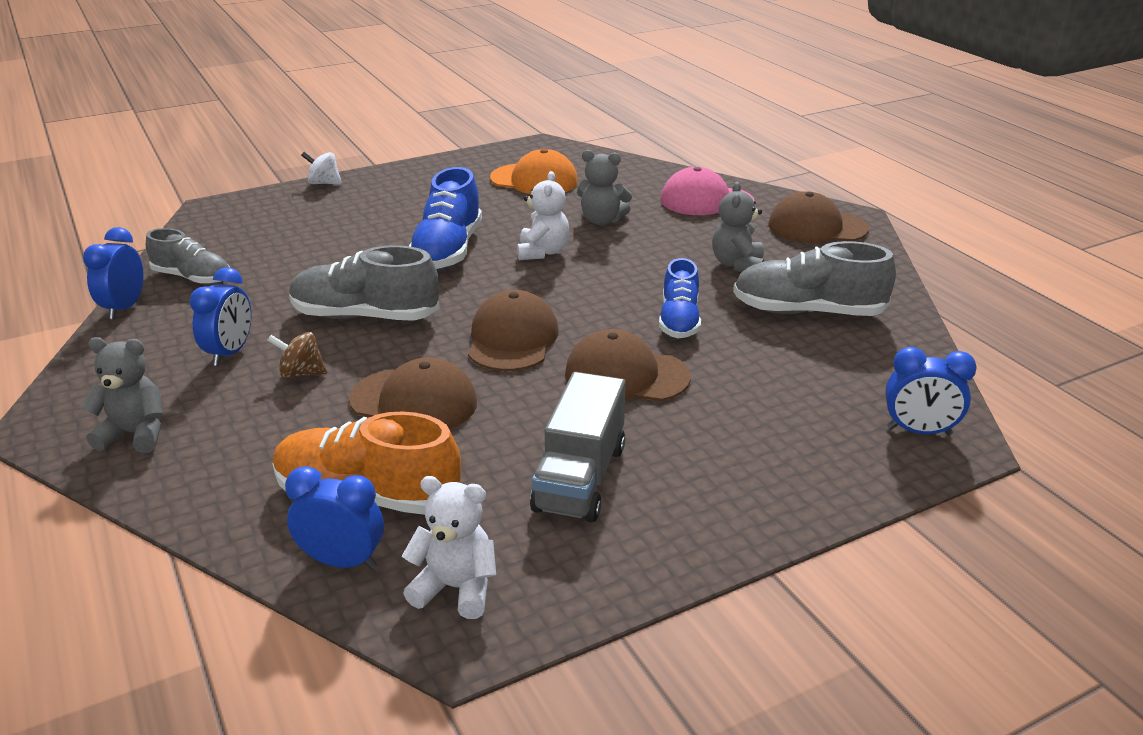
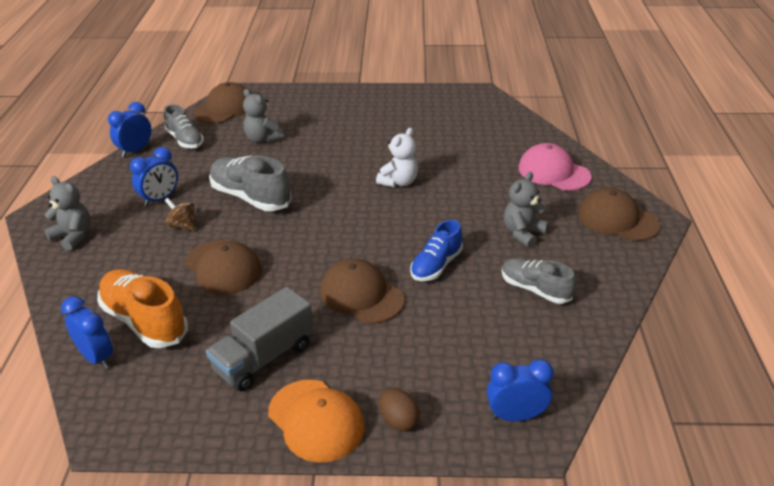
camera: 30 degrees right, 5 degrees up
white spinning top [301,152,342,185] -> none
white teddy bear [402,476,496,619] -> none
blue shoe [409,167,482,269] -> none
brown cap [468,290,559,371] -> brown cap moved to [194,82,251,123]
orange cap [490,149,578,194] -> orange cap moved to [268,380,365,463]
grey teddy bear [577,150,632,225] -> grey teddy bear moved to [243,89,284,143]
grey shoe [733,241,896,316] -> grey shoe [501,258,576,304], size x0.65
blue clock [885,347,976,435] -> blue clock turned 135 degrees clockwise [487,359,554,421]
none -> brown egg [379,388,420,431]

